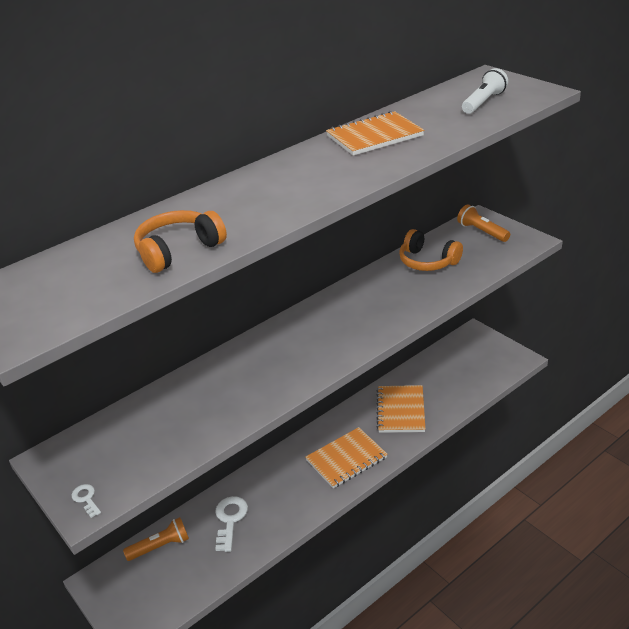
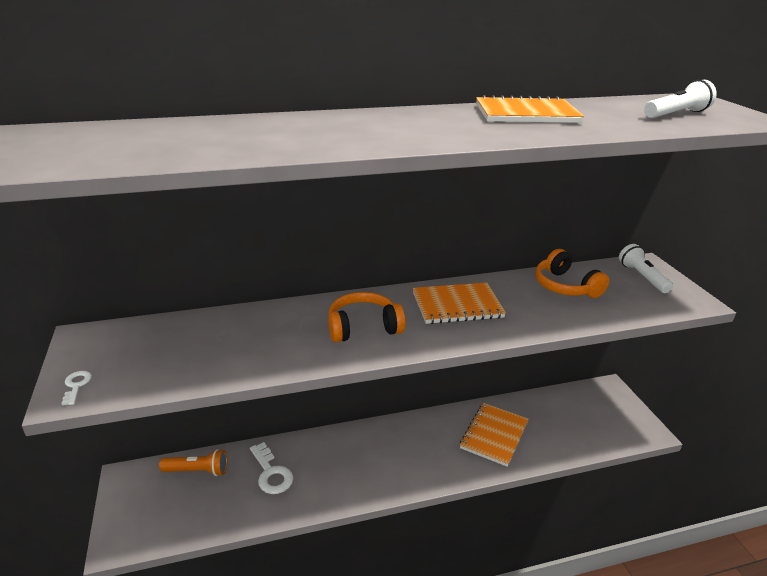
camera: 20 degrees right, 5 degrees down
orange headphones [134,210,227,273] -> orange headphones moved to [328,292,405,342]
white key [215,496,248,552] -> white key turned 120 degrees clockwise [250,442,293,494]
orange notebook [306,427,388,488] -> orange notebook moved to [413,283,506,324]
orange flashlight [457,204,510,242] -> white flashlight [619,244,673,293]

